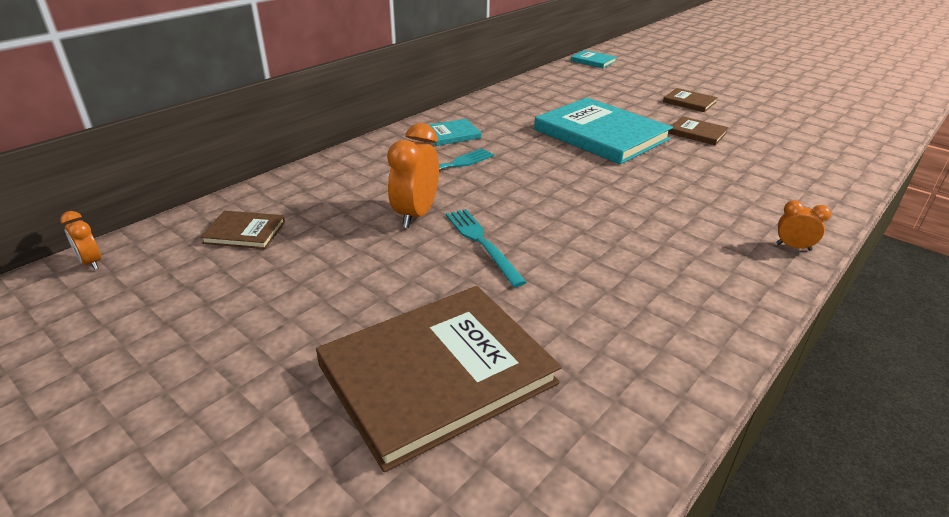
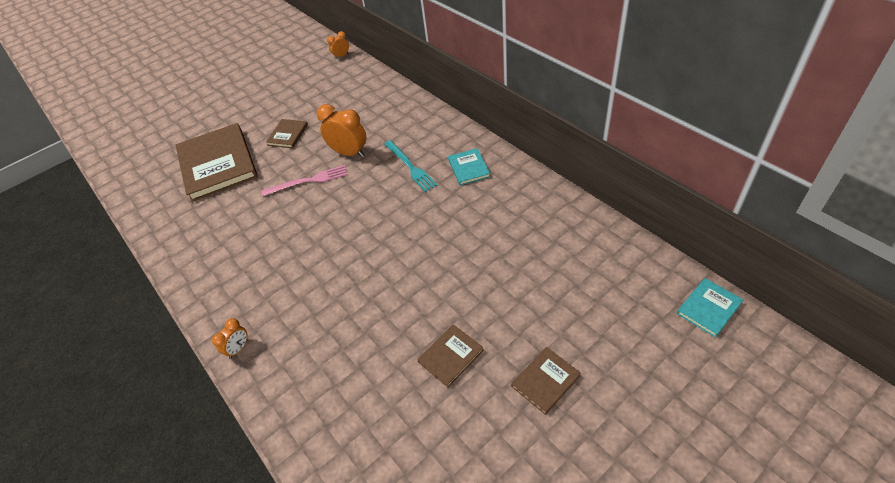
camera: 105 degrees right, 15 degrees up
brown book [200,211,285,249] -> brown book moved to [266,119,308,148]
turquoise fork [446,209,527,287] -> pink fork [261,165,348,196]
turquoise book [534,98,673,164] -> none

